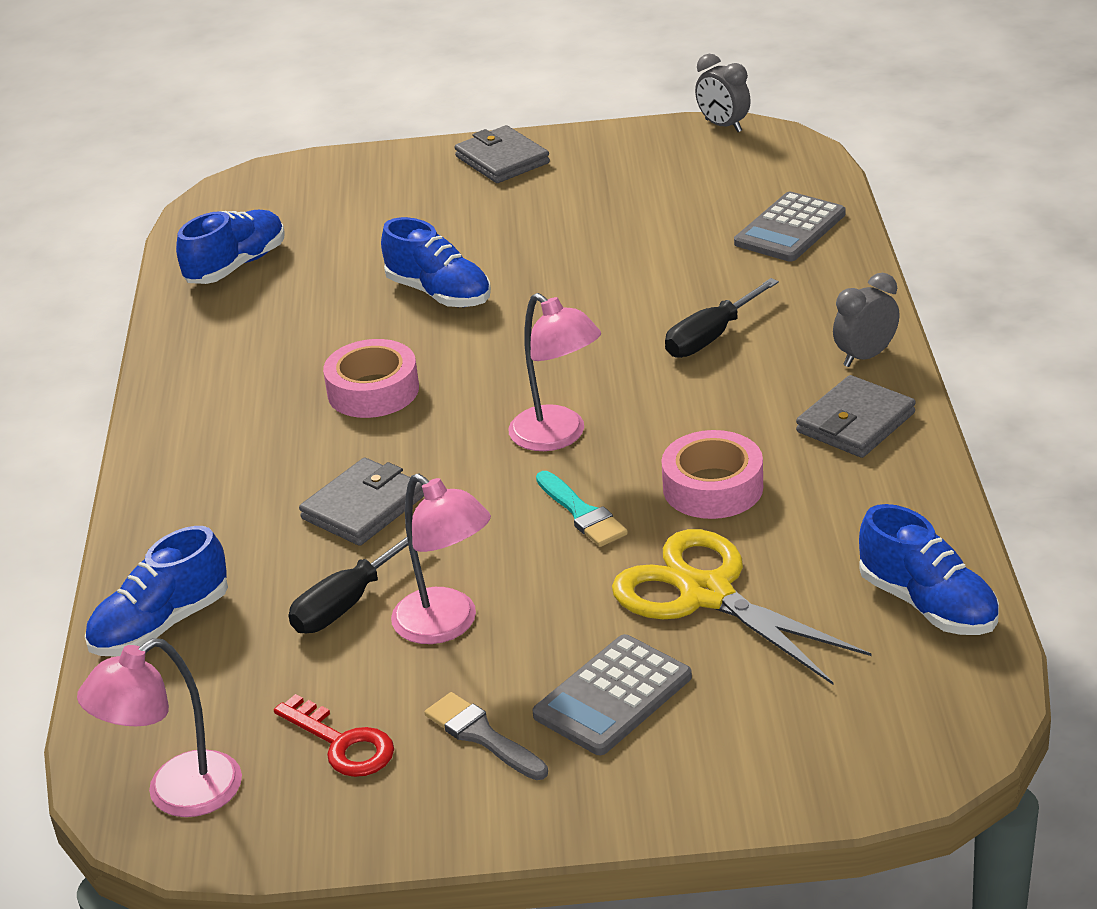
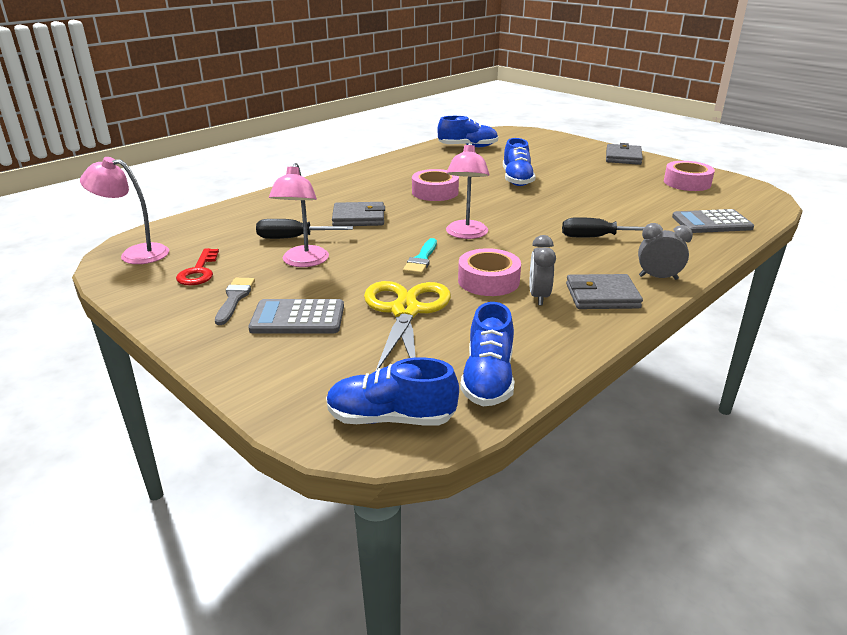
camera: 45 degrees right, 5 degrees down
blue shoe [85,526,228,657] -> blue shoe moved to [326,357,459,426]
grey clock [695,54,751,132] -> grey clock moved to [530,235,556,305]
none -> pink tape [664,161,715,191]

